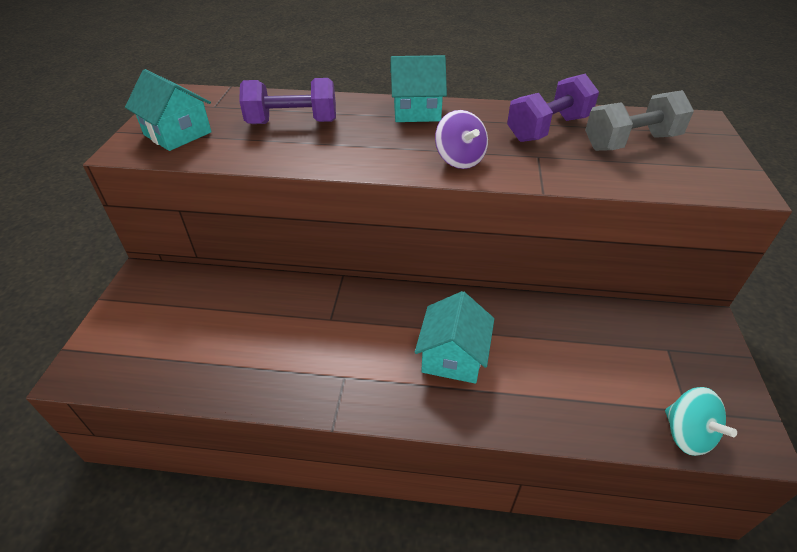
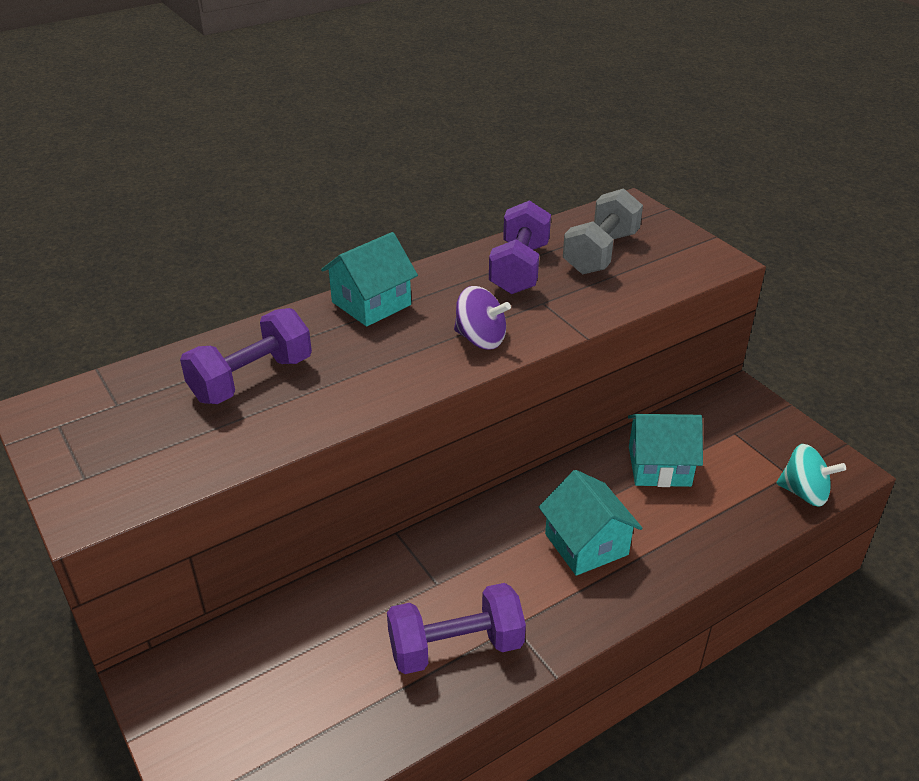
camera: 40 degrees left, 5 degrees down
turquoise house [125,69,212,151] -> turquoise house moved to [628,414,703,487]
none -> purple dumbbell [387,583,526,674]

